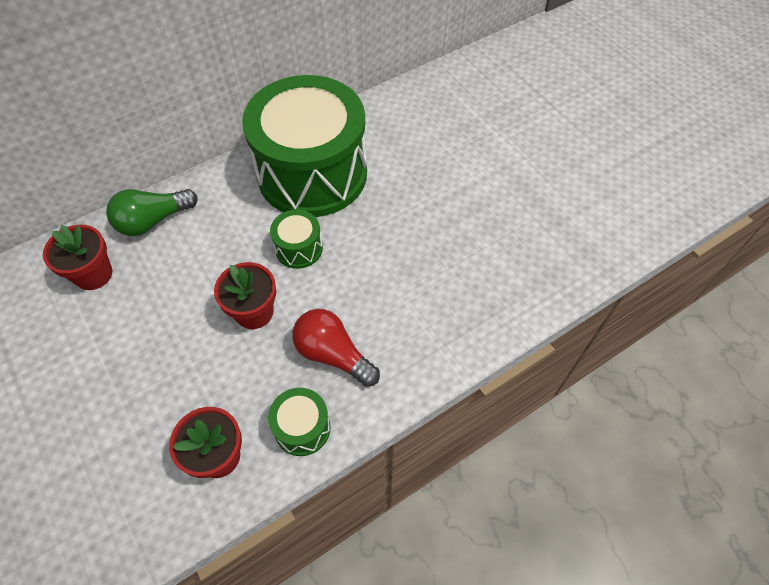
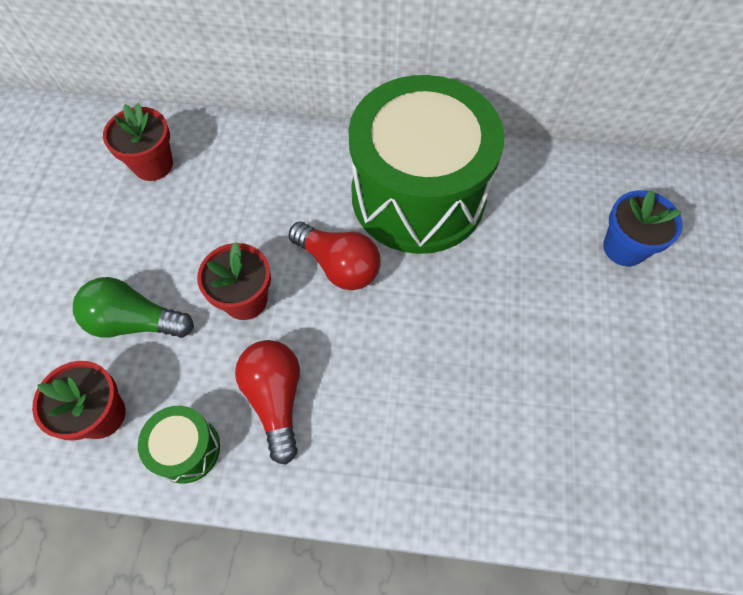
camera: 40 degrees right, 5 degrees up
green light bulb [106,189,198,236] -> green light bulb moved to [73,277,194,338]
green drum [270,209,323,269] -> red light bulb [289,222,381,290]
none -> blue flower pot [603,190,683,266]

